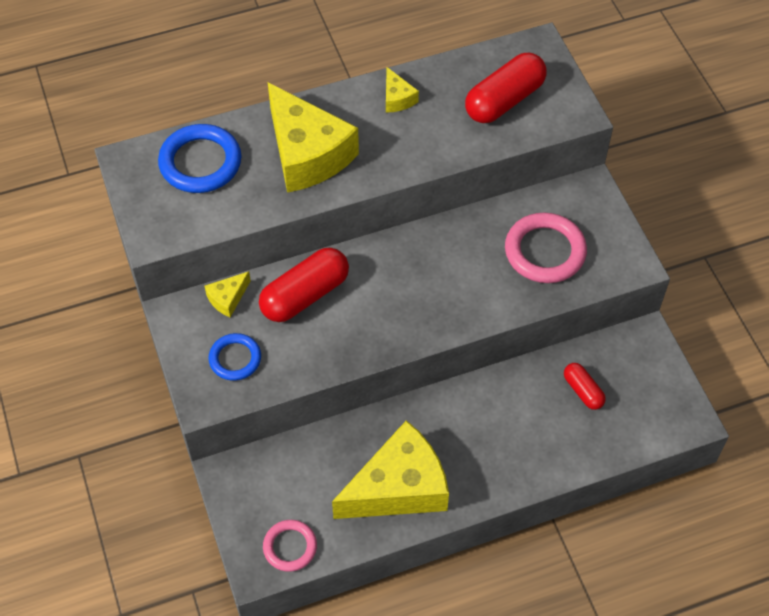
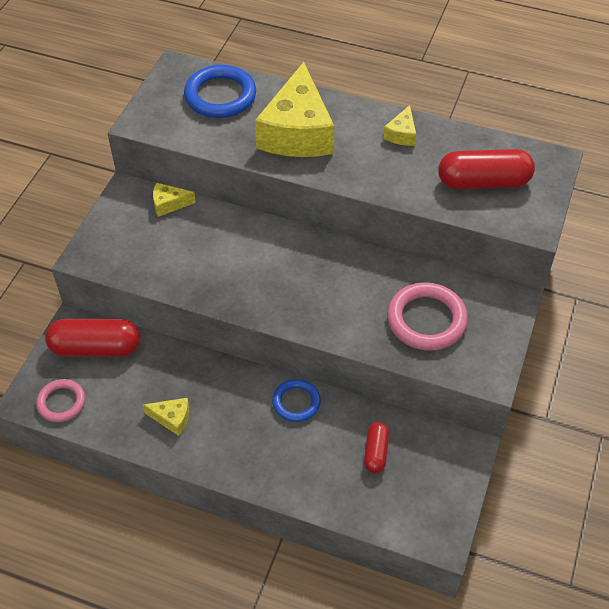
camera: 40 degrees right, 5 degrees down
blue ring [208,333,261,381] -> blue ring moved to [272,379,321,422]
red capsule [259,248,349,322] -> red capsule moved to [45,319,140,356]
yellow cheese [332,420,449,519] -> yellow cheese [143,398,189,436], size x0.43

